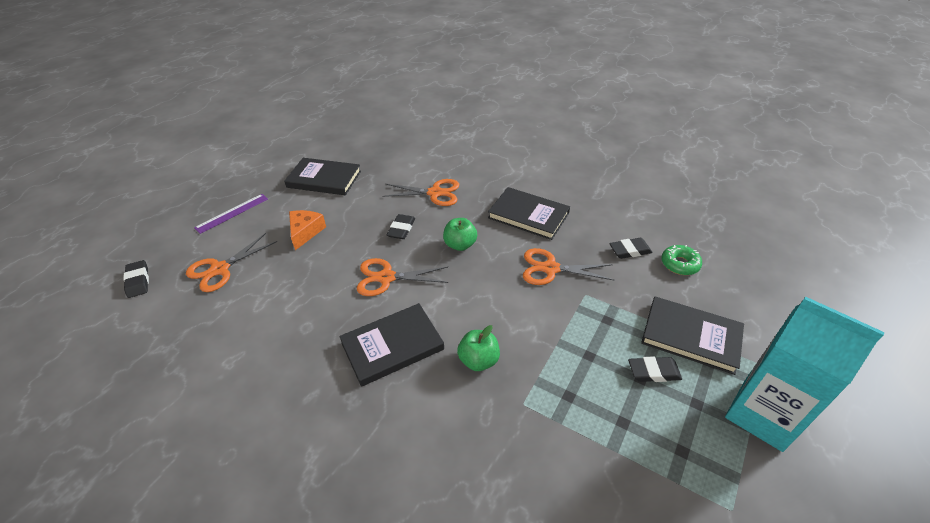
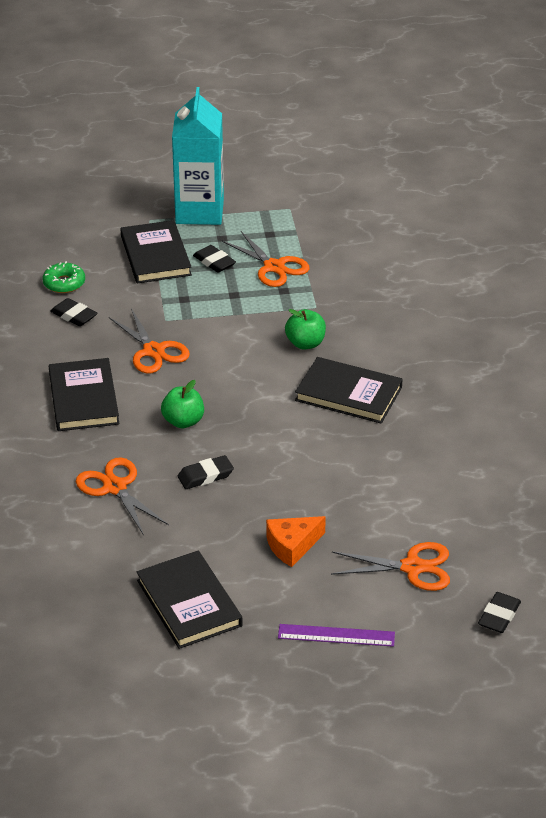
camera: 130 degrees left, 5 degrees down
orange scissors [357,258,448,296] -> orange scissors moved to [222,231,310,287]

